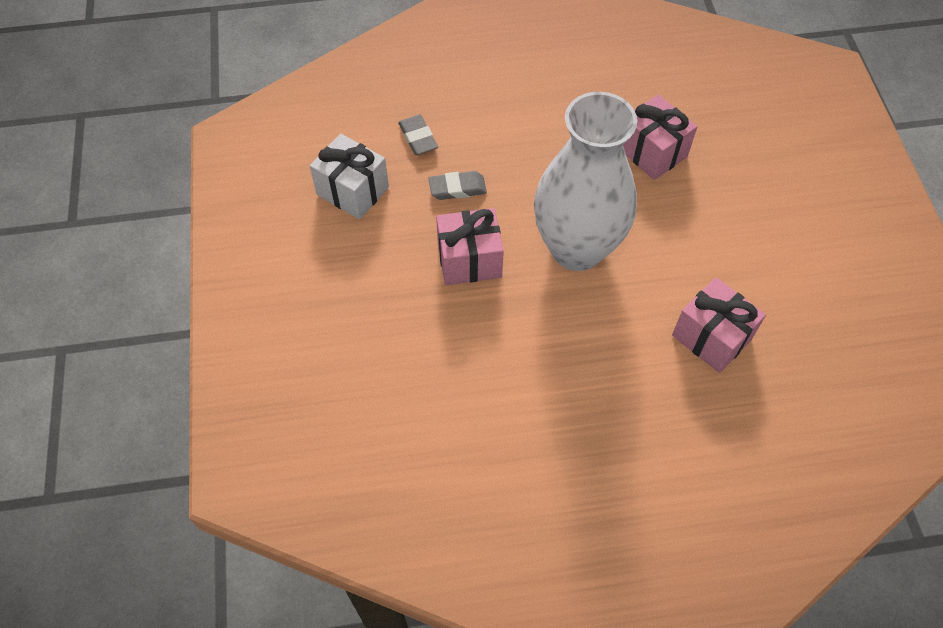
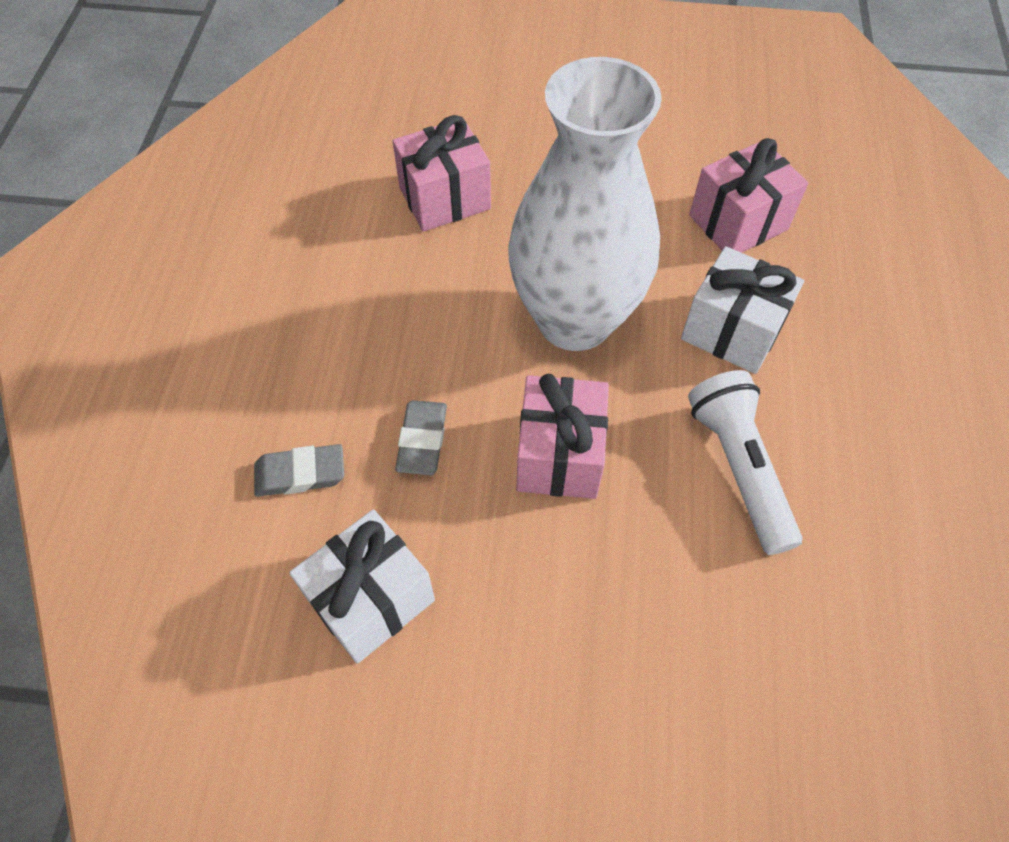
camera: 75 degrees left, 0 degrees up
none -> white gift [681,246,804,374]
none -> white flashlight [688,370,802,555]

